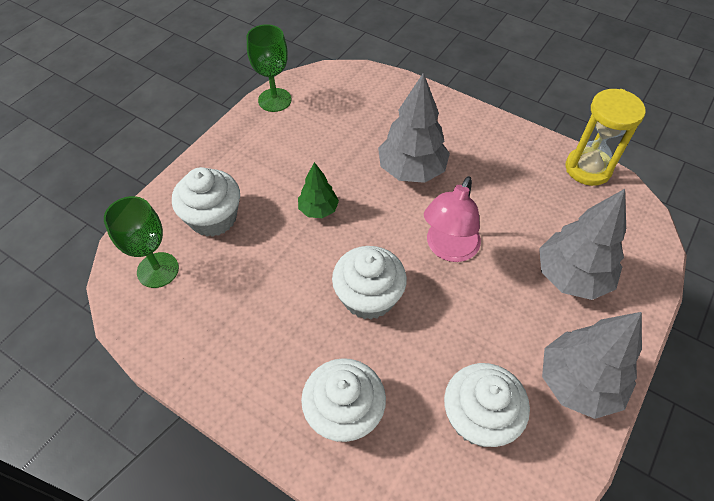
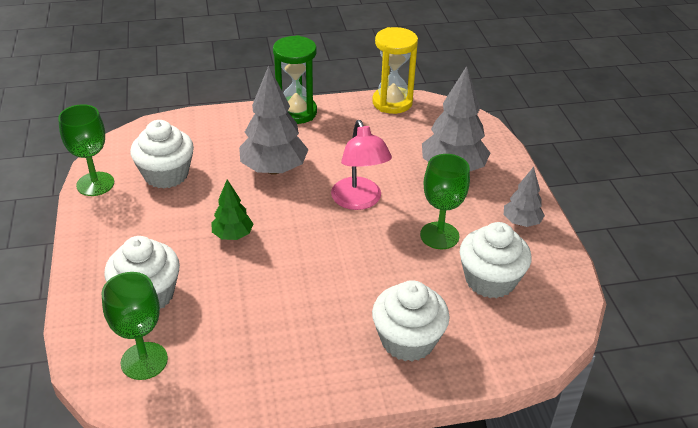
camera: 45 degrees left, 15 degrees down
white cupcake [332,246,407,320] -> white cupcake moved to [130,120,194,189]
grey tree [542,312,642,419] -> grey tree [504,167,545,227], size x0.56
none -> green hourglass [273,35,317,124]
none -> green goblet [420,154,470,249]

